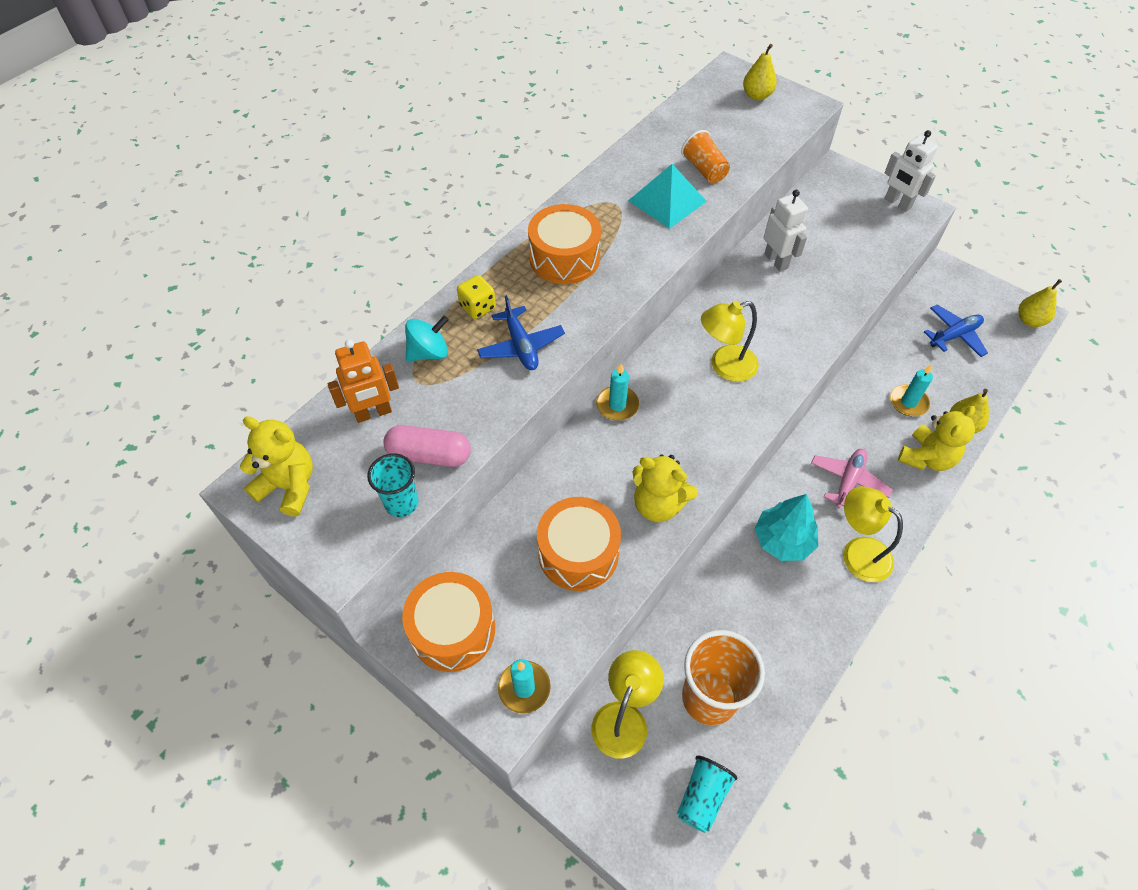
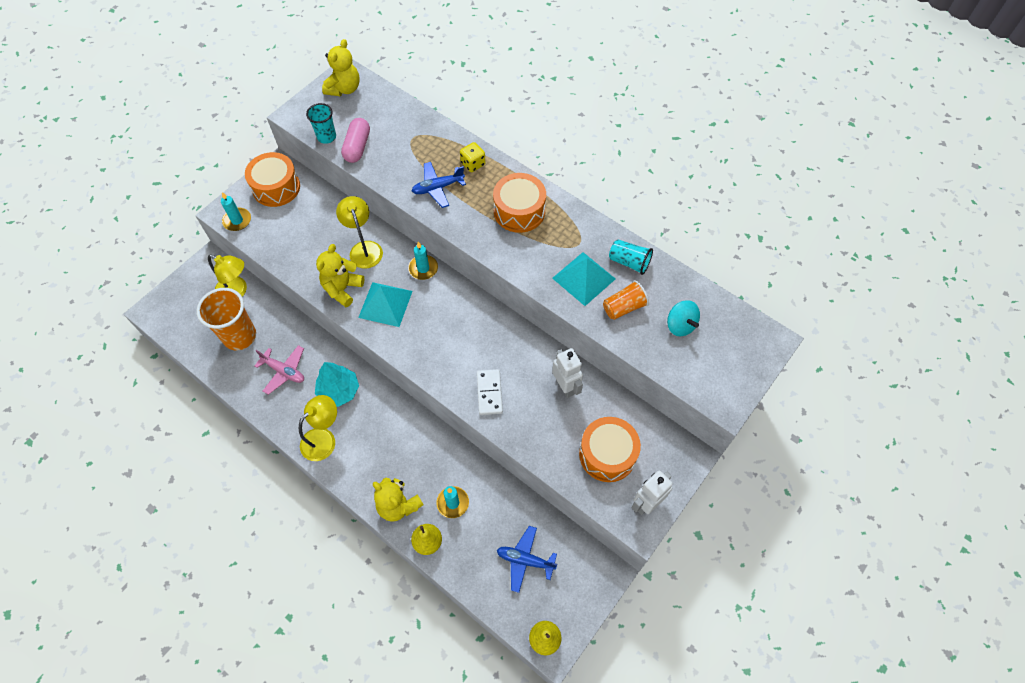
camera: 90 degrees right, 5 degrees up
orange robot [328,339,399,423] -> none
turquoise spinning top [405,316,449,362] -> turquoise spinning top moved to [667,300,700,336]
orange drum [537,497,621,591] -> orange drum moved to [579,417,641,482]
turquoise cup [677,756,738,833] -> turquoise cup moved to [609,240,653,275]
yellow lamp [701,301,759,382] -> yellow lamp moved to [336,196,383,268]
yellow pear [743,44,777,101] -> none
white robot [764,190,808,272] -> white robot turned 90 degrees counterclockwise [552,348,583,398]
pink plane [811,449,893,508] -> pink plane moved to [255,345,304,395]
blue plane [924,305,988,357] -> blue plane turned 135 degrees clockwise [497,526,557,593]
none -> turquoise pyramid [358,282,413,327]
none -> white domino [477,369,503,415]

